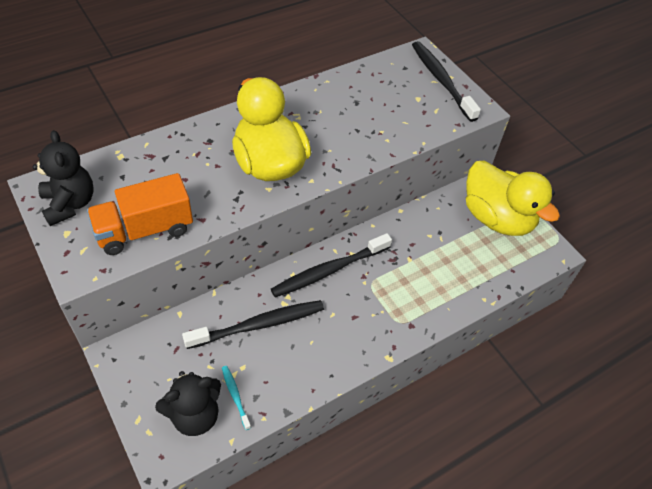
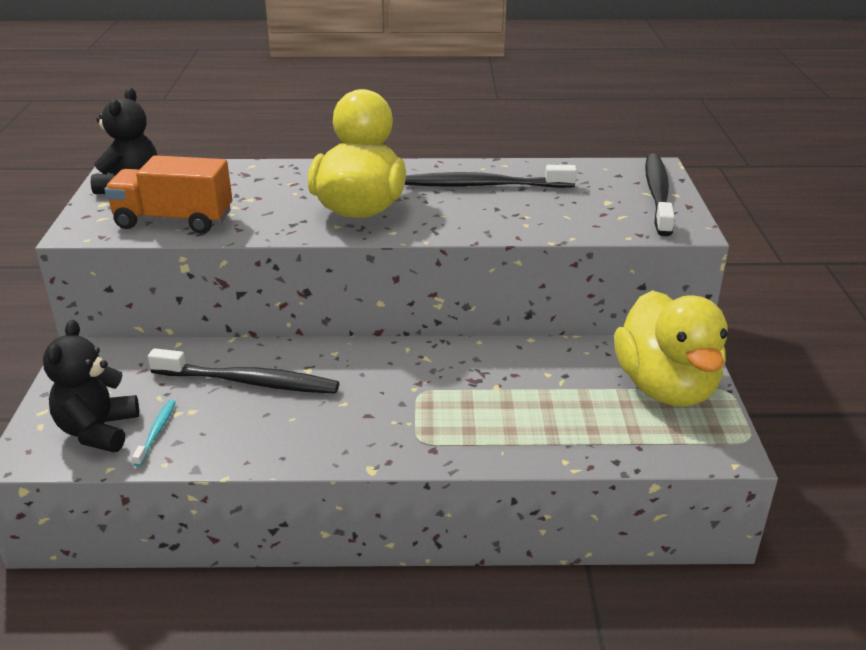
camera: 35 degrees right, 20 degrees down
black teddy bear [155,371,221,436] -> black teddy bear turned 90 degrees clockwise [43,320,139,452]
black toothbrush [271,233,392,298] -> black toothbrush moved to [405,165,577,188]

